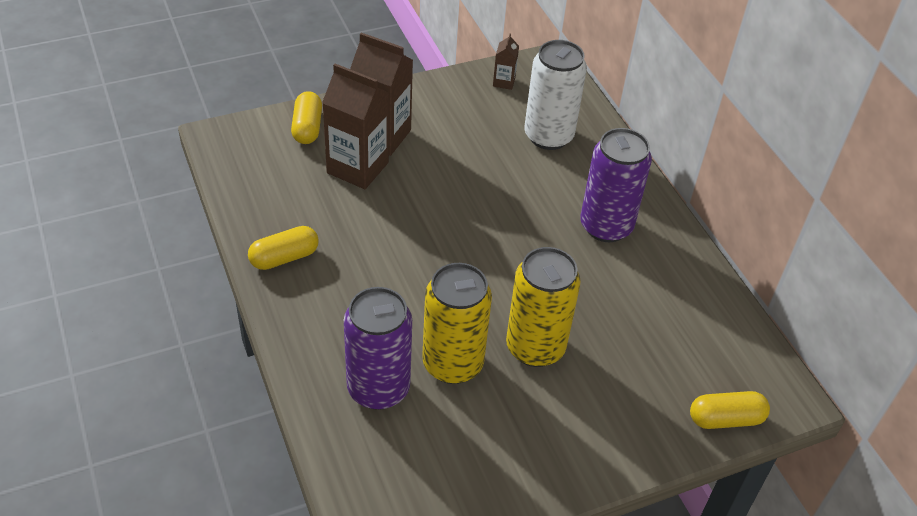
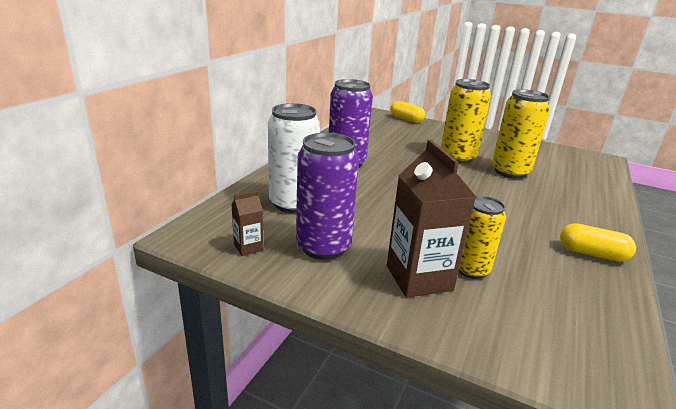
camera: 130 degrees left, 20 degrees down
yellow capsule [291,91,322,144] -> none
brown carton [322,63,389,189] -> yellow can [459,196,506,279]
purple can [344,287,412,410] -> purple can moved to [296,133,359,260]

